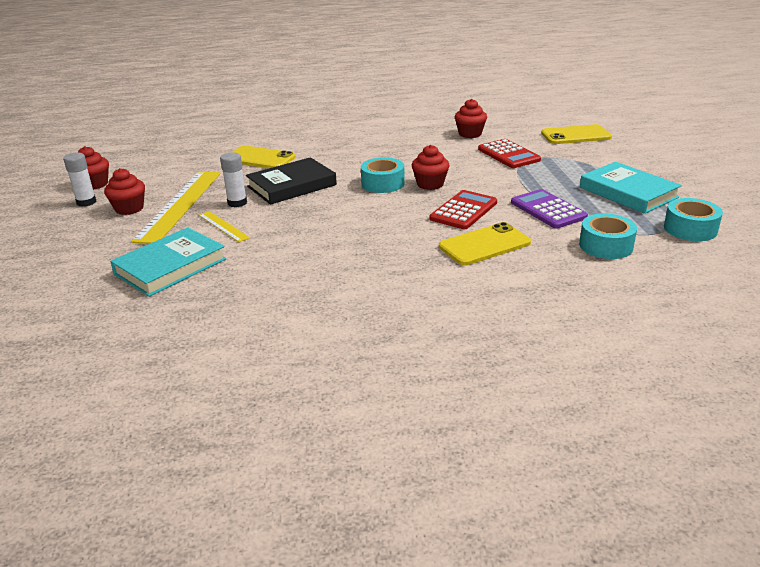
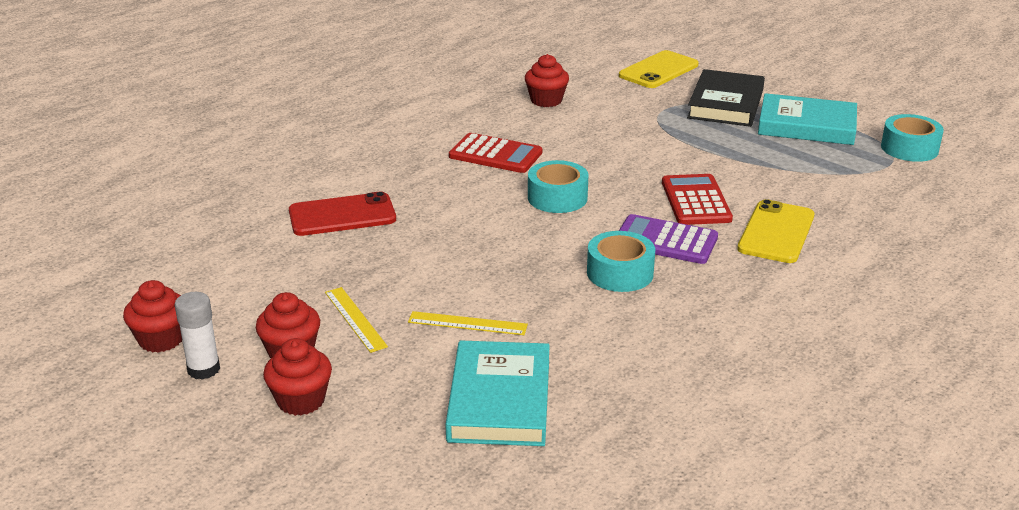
camera: 40 degrees left, 0 degrees up
yellow ruler [131,171,221,244] -> yellow ruler [325,287,388,353], size x0.47
white glue stick [220,152,247,207] -> none
yellow phone [232,145,296,168] -> red phone [289,191,396,236]
black book [246,157,337,205] -> black book moved to [687,69,765,127]
red cupcake [412,145,450,190] -> red cupcake moved to [263,338,332,416]
red calculator [478,139,541,168] -> red calculator moved to [449,133,542,173]
purple calculator [511,189,588,229] -> purple calculator moved to [619,214,718,264]
turquoise tape [579,213,637,259] -> turquoise tape moved to [587,231,655,292]

